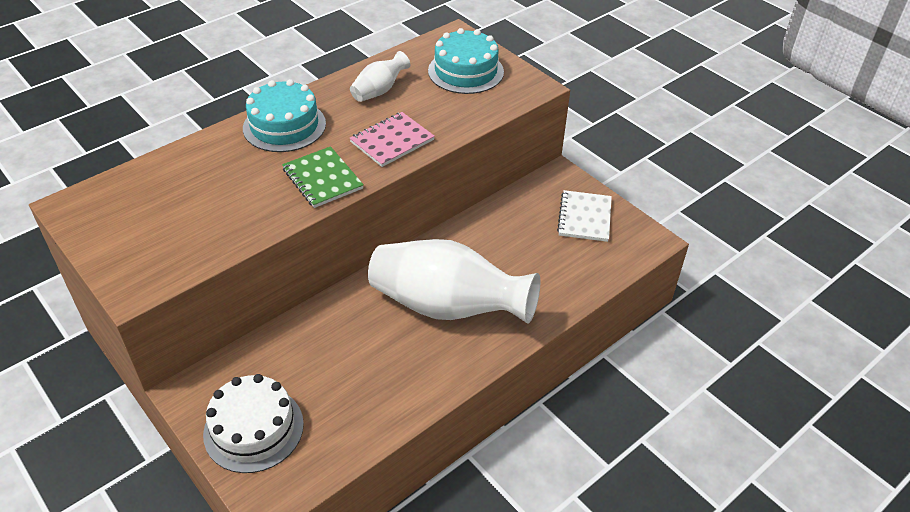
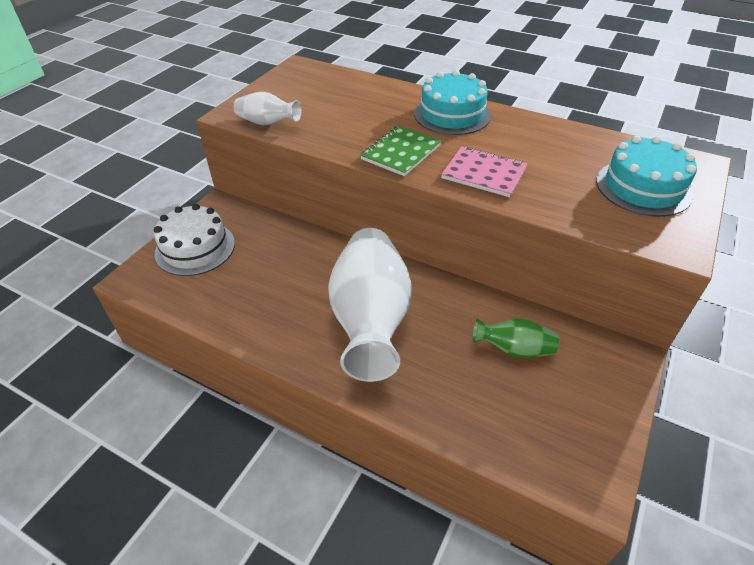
camera: 70 degrees right, 0 degrees up
white vase [350,51,411,102] -> white vase moved to [234,92,301,125]
white notebook [557,190,612,242] -> none
none -> green vase [473,319,559,358]

